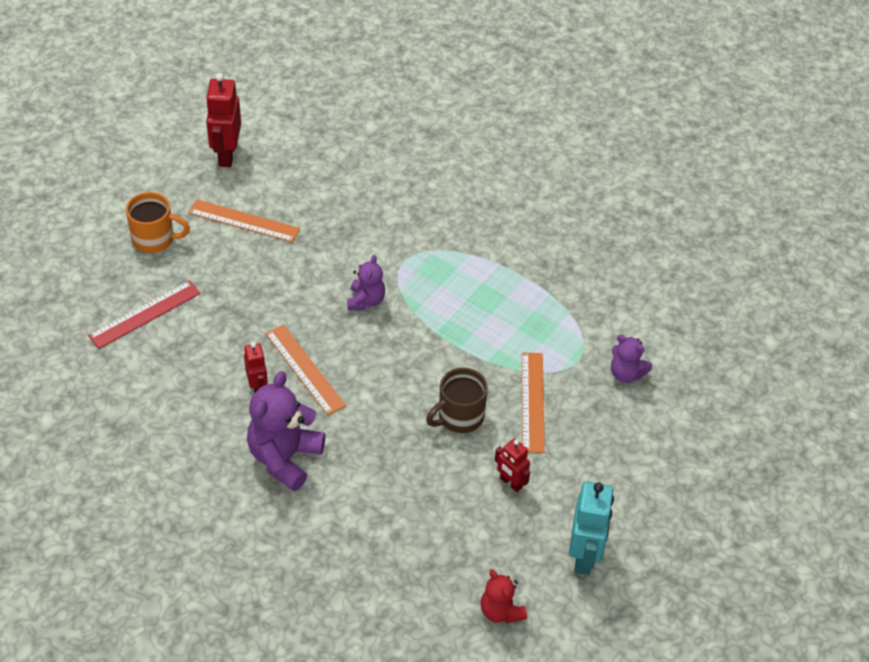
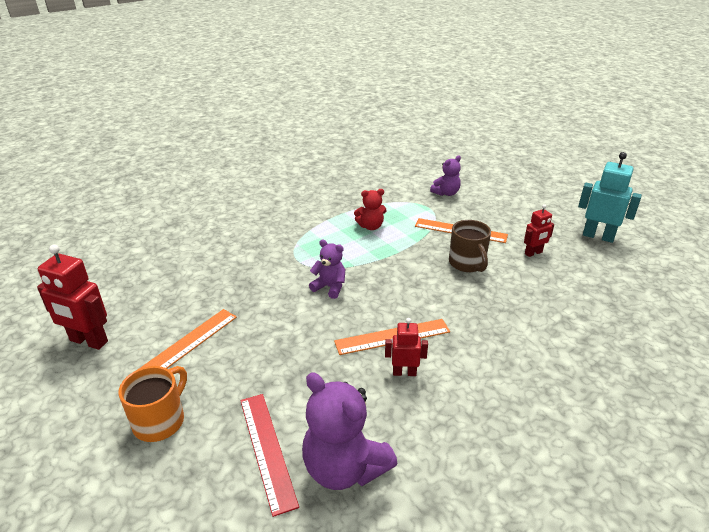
camera: 70 degrees left, 15 degrees down
purple teddy bear [247,371,325,491] -> purple teddy bear moved to [302,372,398,490]
red teddy bear [481,569,527,624] -> red teddy bear moved to [354,189,387,230]

